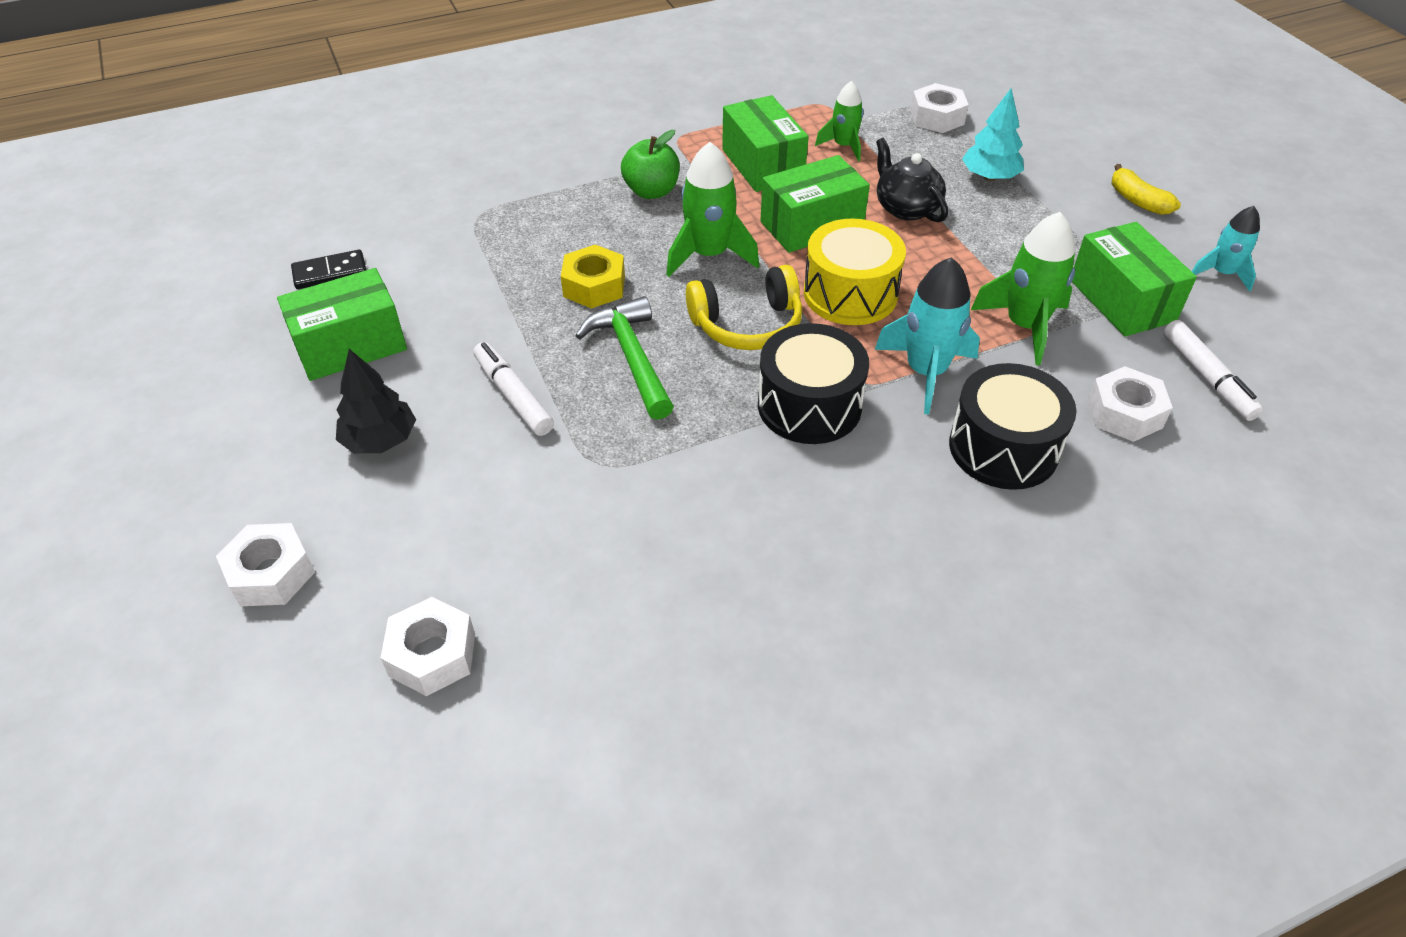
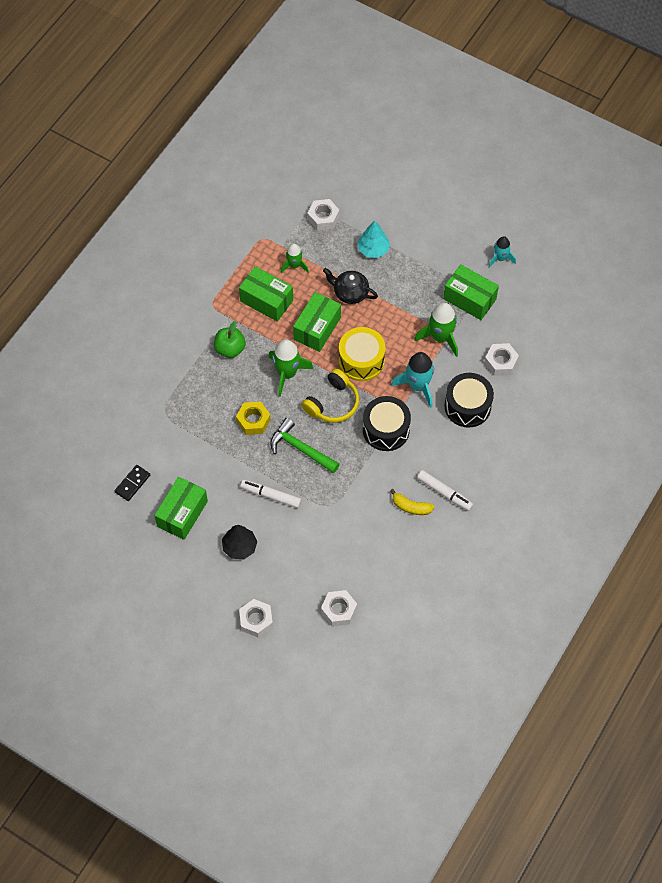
camera: 35 degrees left, 15 degrees up
yellow banana [1112,164,1181,215] -> yellow banana moved to [390,489,434,515]
white marker [1163,320,1263,421] -> white marker moved to [417,470,473,511]

